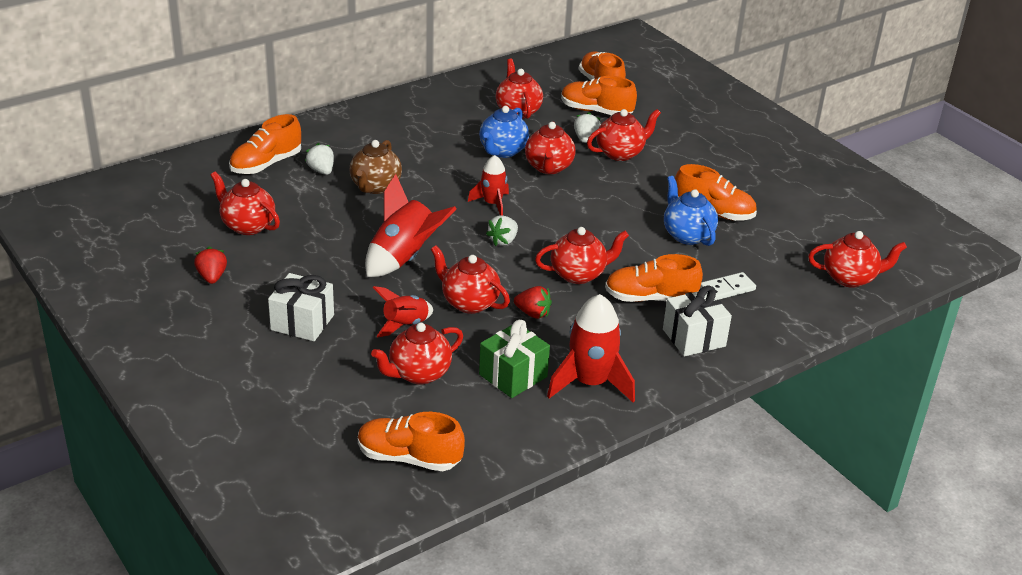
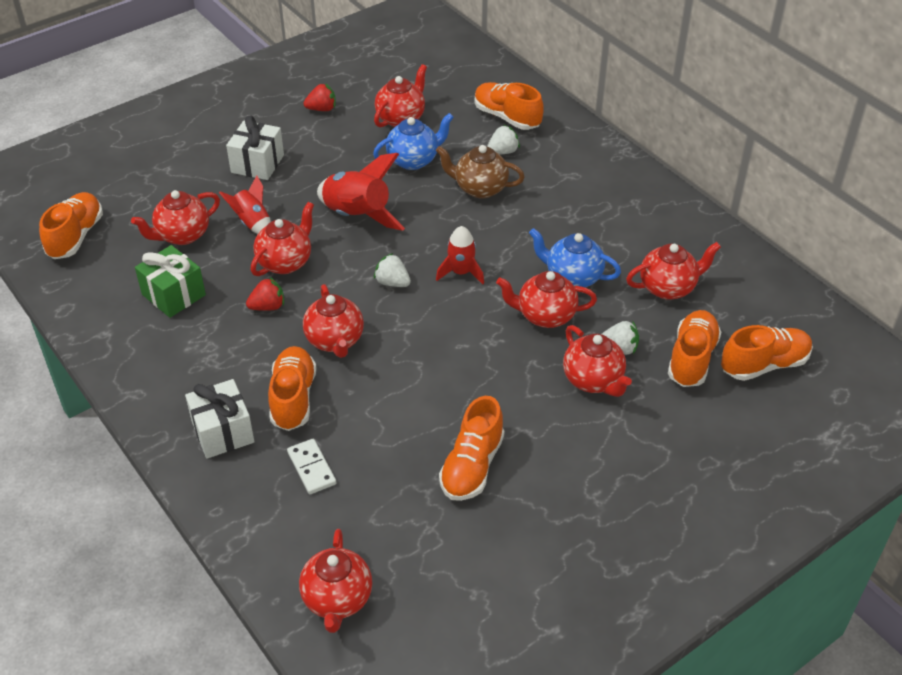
camera: 90 degrees right, 10 degrees up
red teapot [371,323,463,384] -> red teapot turned 90 degrees counterclockwise [131,190,220,245]
red strawberry [514,286,552,319] -> red strawberry turned 135 degrees counterclockwise [246,277,284,311]
red rocket [547,294,635,403] -> none
blue teapot [664,176,718,246] -> blue teapot moved to [373,113,454,170]

